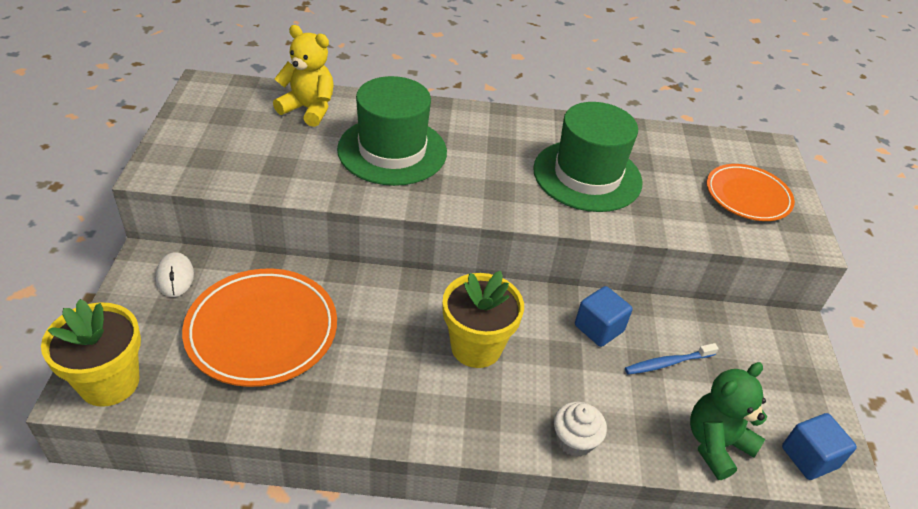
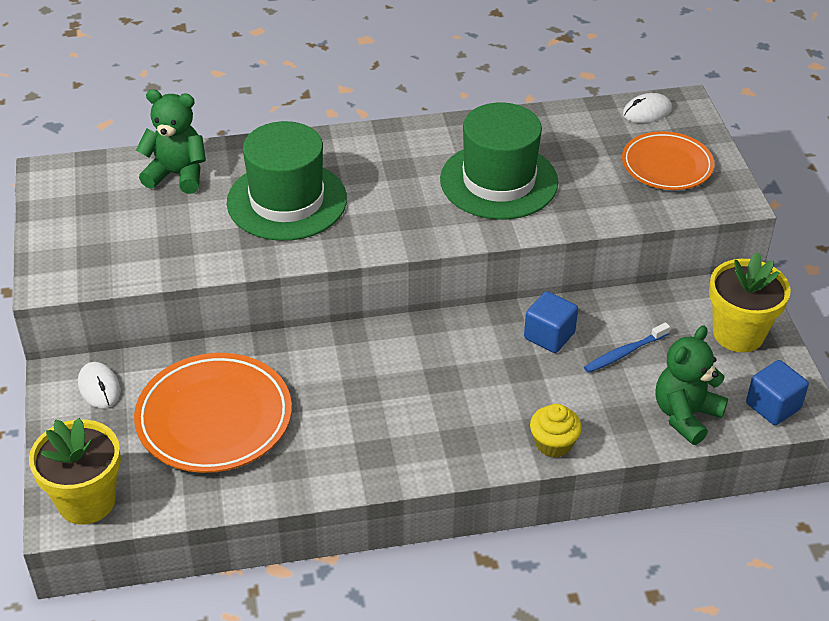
camera: 10 degrees left, 0 degrees up
yellow teddy bear [273,25,334,127] -> green teddy bear [136,89,206,194]
yellow flower pot [443,271,524,368] -> yellow flower pot moved to [709,252,791,352]
white cupcake [554,402,607,457] -> yellow cupcake [530,404,582,458]
none -> white mouse [623,93,672,123]

